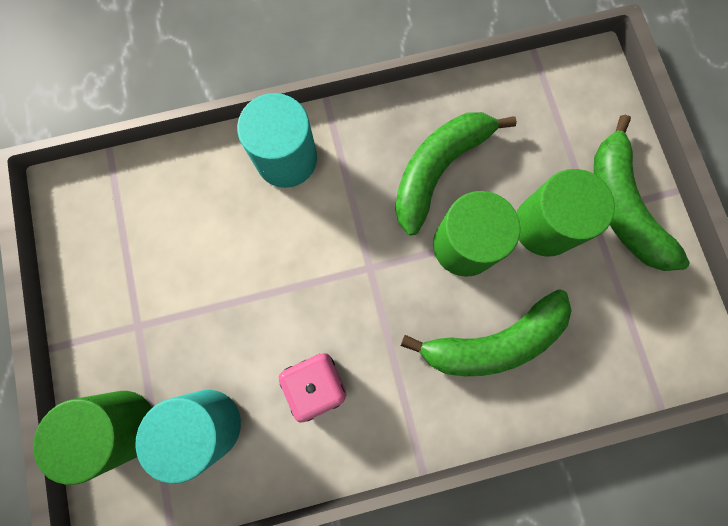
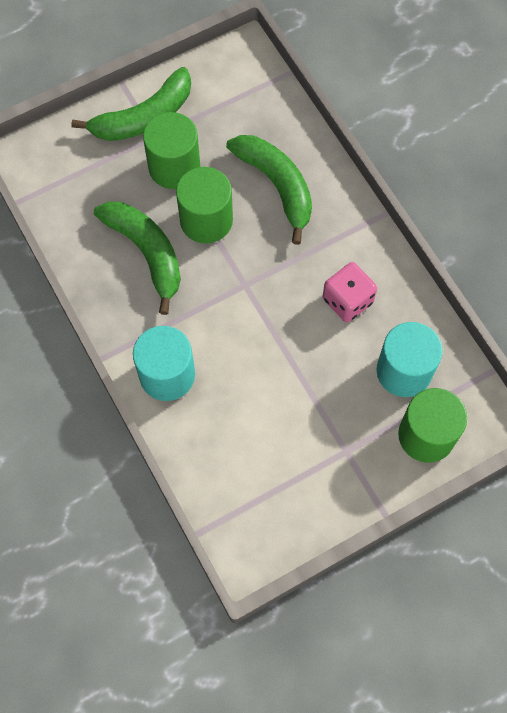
camera: 105 degrees left, 10 degrees down
green banana [395,112,517,236] -> green banana turned 150 degrees counterclockwise [94,202,181,315]

